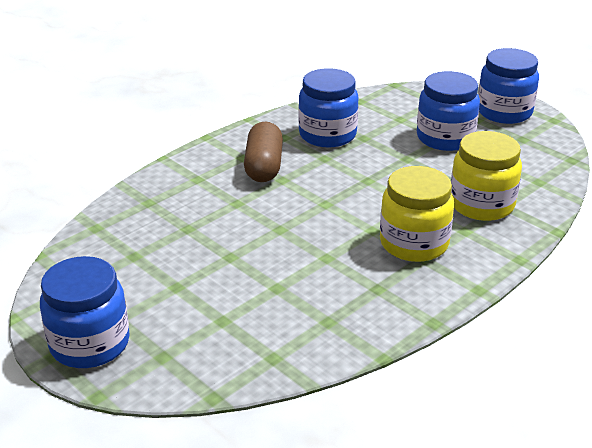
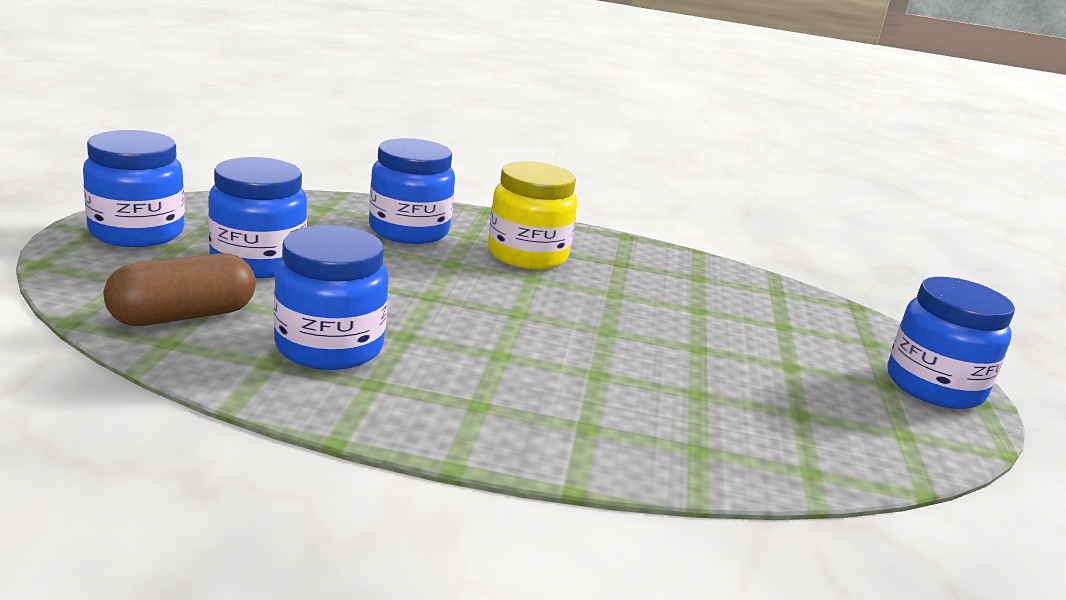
camera: 130 degrees left, 10 degrees down
brown capsule [244,121,283,182] -> brown capsule moved to [104,253,256,326]
yellow jar [451,131,522,221] -> blue jar [369,138,455,244]

